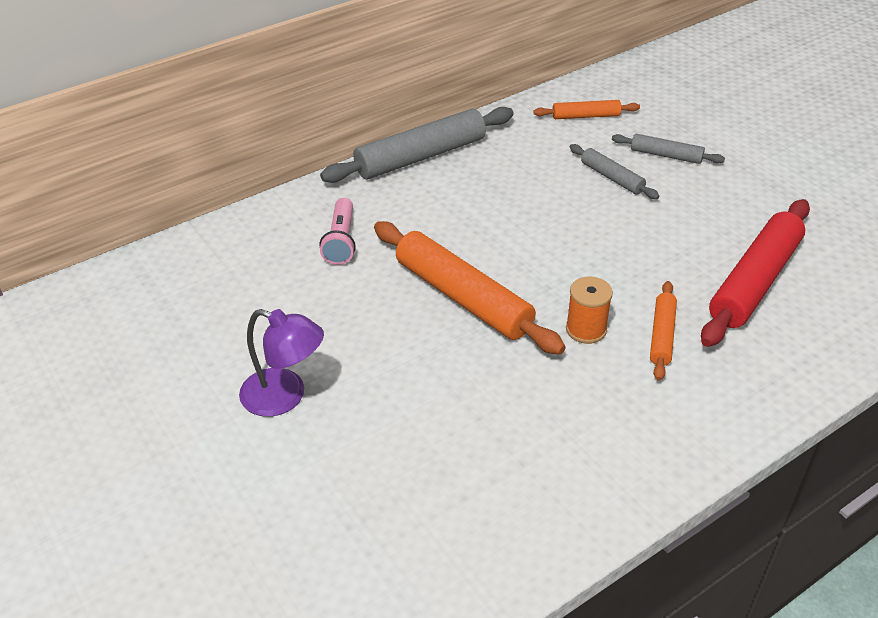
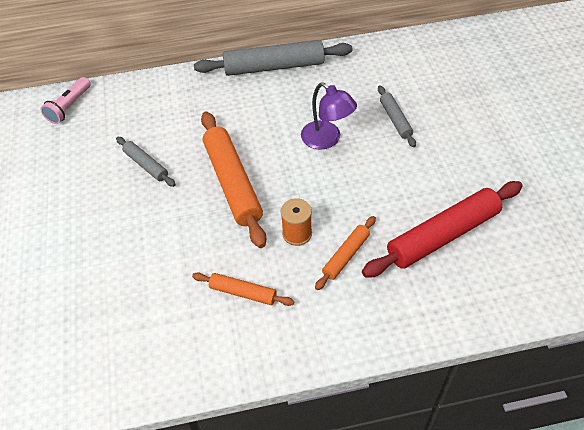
camera: 25 degrees right, 10 degrees up
purple lamp [239,309,324,417] -> purple lamp moved to [301,82,357,150]
pink flashlight [319,198,356,265] -> pink flashlight moved to [41,77,91,124]
orange rolling pin [534,100,640,119] -> orange rolling pin moved to [192,272,294,306]
grey rolling pin [612,134,725,164] -> grey rolling pin moved to [116,137,176,187]

